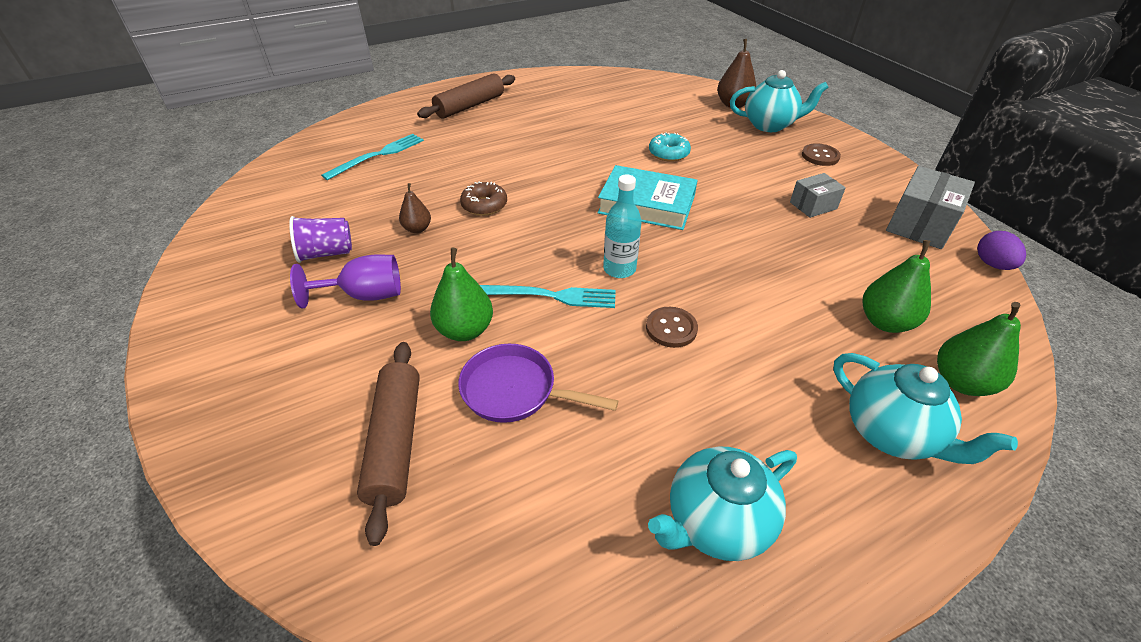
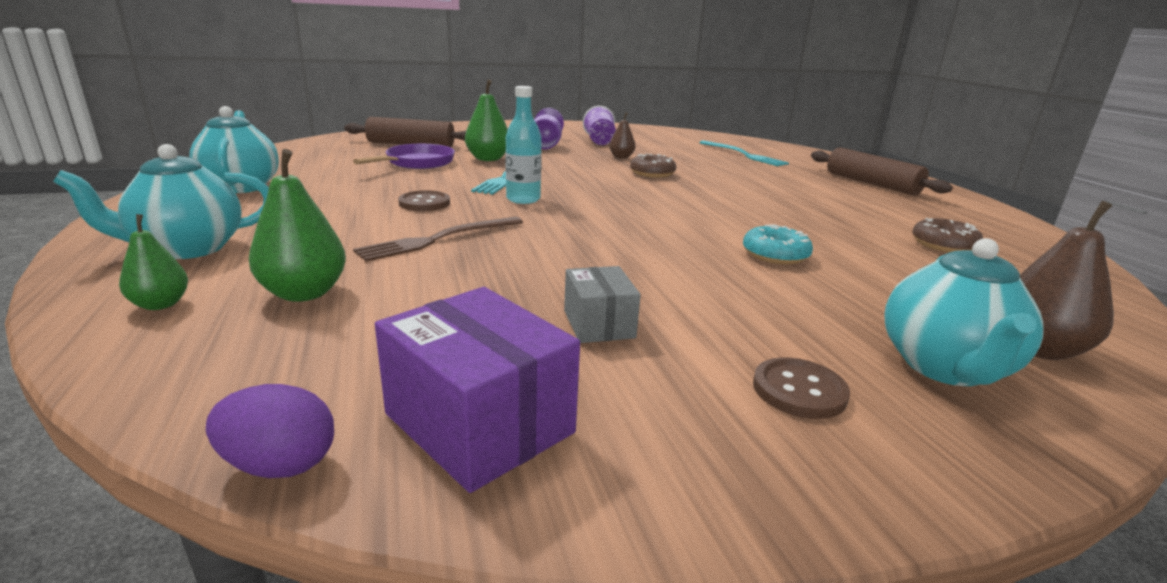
camera: 100 degrees right, 20 degrees down
turquoise book [597,165,698,230] -> none
grey box [886,166,975,249] -> purple box [375,287,580,493]
green pear [937,302,1021,396] -> green pear [119,214,188,310], size x0.61
none -> brown fork [353,217,523,262]
none -> brown donut [912,218,983,253]

